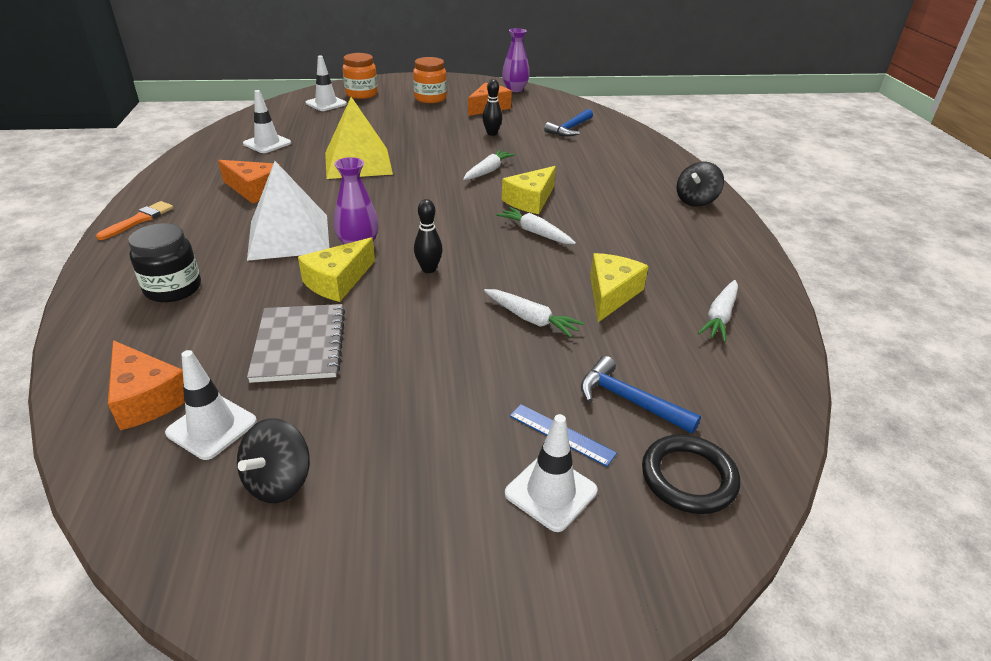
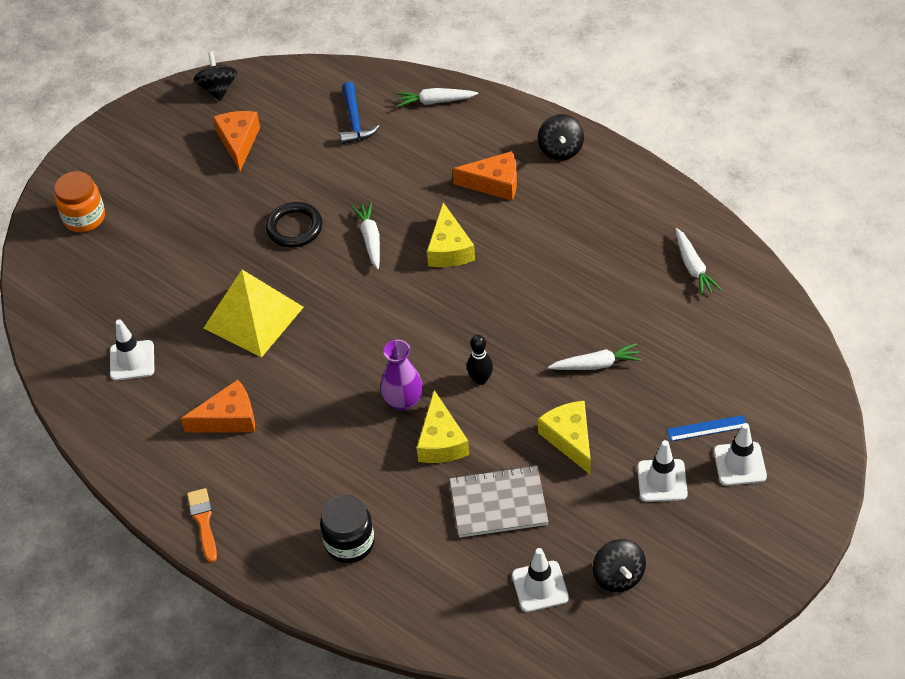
camera: 40 degrees left, 15 degrees up
orange cheese [108,340,185,430] -> orange cheese moved to [452,151,517,201]
white pyramid [247,161,329,261] -> none
grey notebook [247,304,345,383] -> grey notebook turned 45 degrees counterclockwise [450,465,548,538]
white traffic cone [306,55,347,111] -> white traffic cone moved to [637,440,688,502]
orange jar [413,57,447,103] -> none
black bowling pin [483,79,502,136] -> none
white carrot [496,207,576,244] -> white carrot moved to [396,88,478,107]
purple vase [502,28,530,92] -> black spinning top [193,52,237,101]
blue hammer [581,356,701,434] -> none
yellow cheese [590,253,648,322] -> yellow cheese moved to [538,401,591,474]
black ring [642,434,740,514] -> black ring moved to [266,202,322,248]

